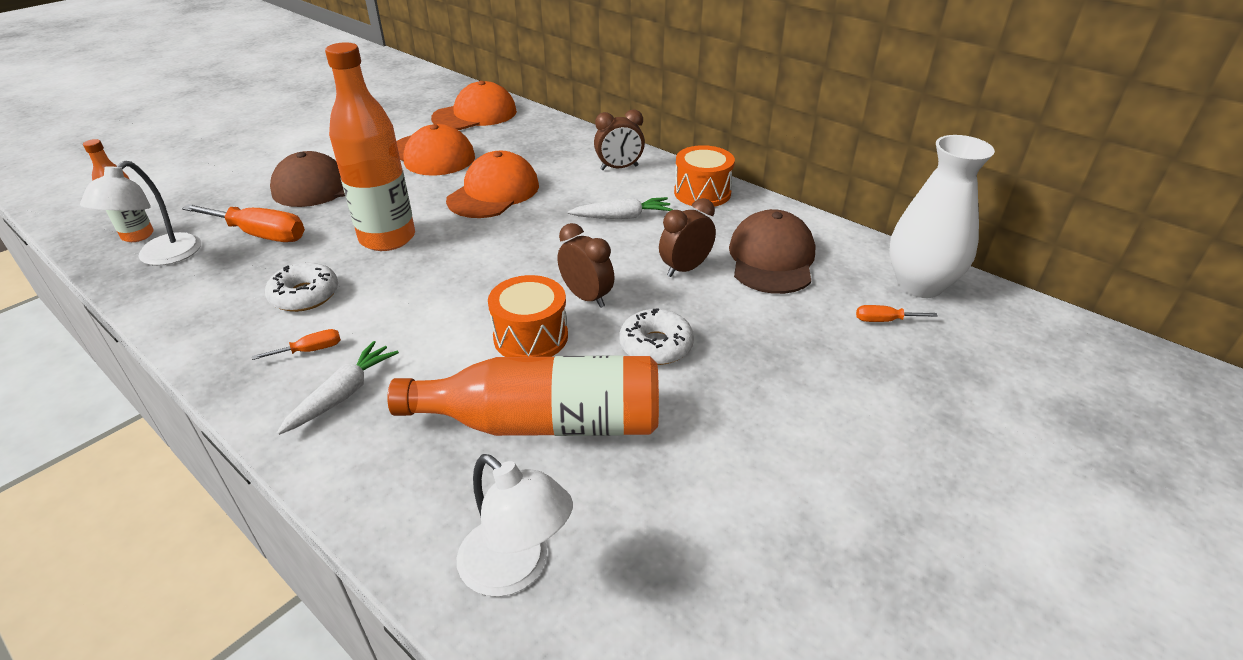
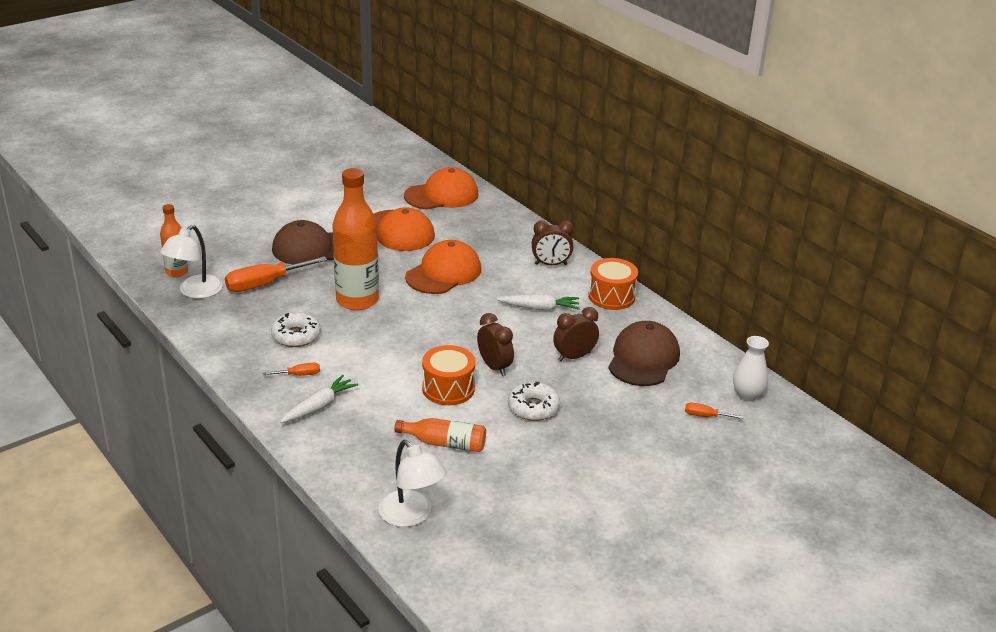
camera: 10 degrees right, 5 degrees down
orange screwdriver [182,204,305,242] -> orange screwdriver turned 120 degrees clockwise [225,256,327,292]
orange bottle [387,355,659,436] -> orange bottle [394,418,486,452], size x0.54
white vase [889,135,995,298] -> white vase [733,336,769,401], size x0.58

